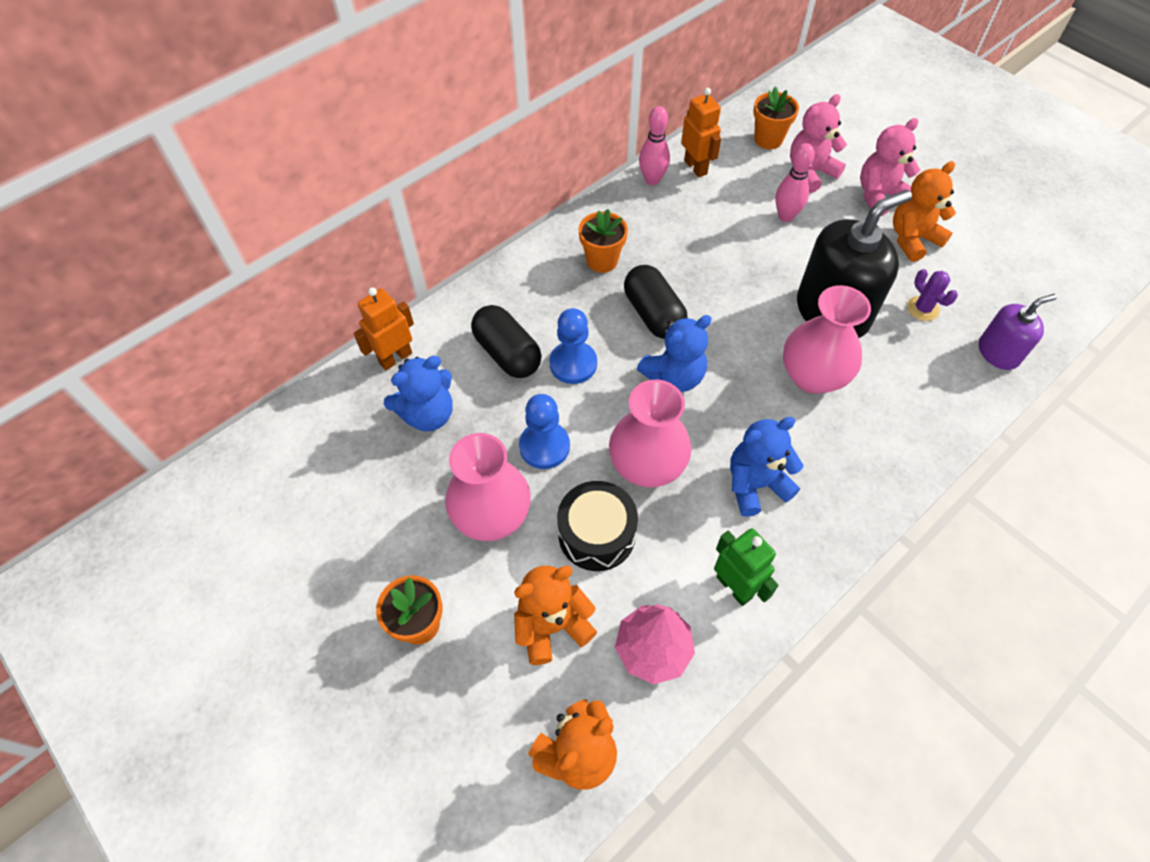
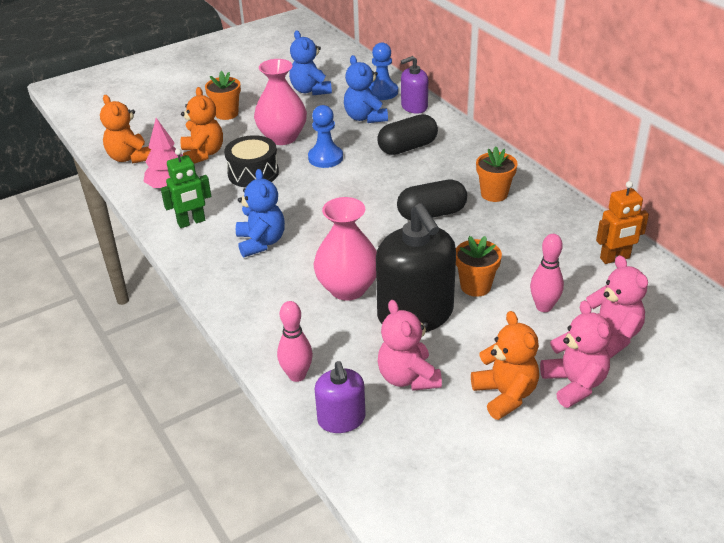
camera: 100 degrees right, 20 degrees down
orange robot [353,287,414,370] -> purple soap dispenser [401,56,428,114]
blue pawn [549,308,597,384] -> blue pawn moved to [369,42,398,100]
pink vase [609,380,692,487] -> none
blue teddy bear [637,315,712,392] -> blue teddy bear moved to [289,30,332,95]
pink bowling pin [639,106,670,185] -> pink bowling pin moved to [277,301,313,382]
orange flower pot [753,87,799,149] -> orange flower pot moved to [456,236,502,297]
purple cactus [907,269,958,321] -> pink teddy bear [378,300,442,391]

